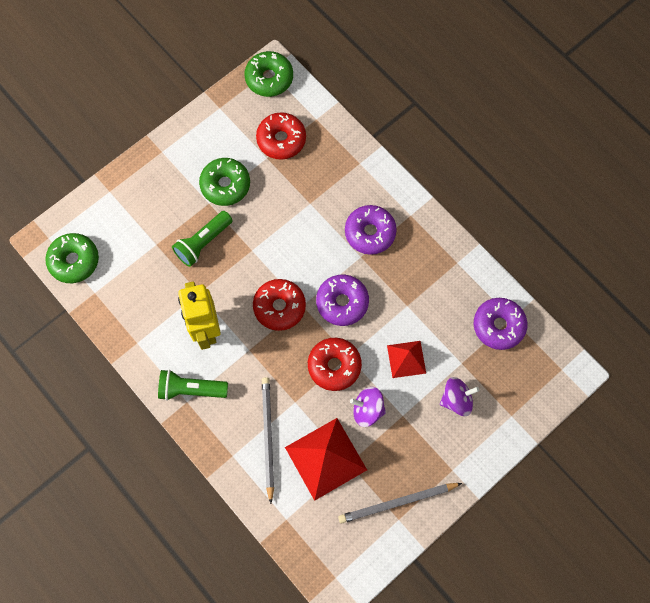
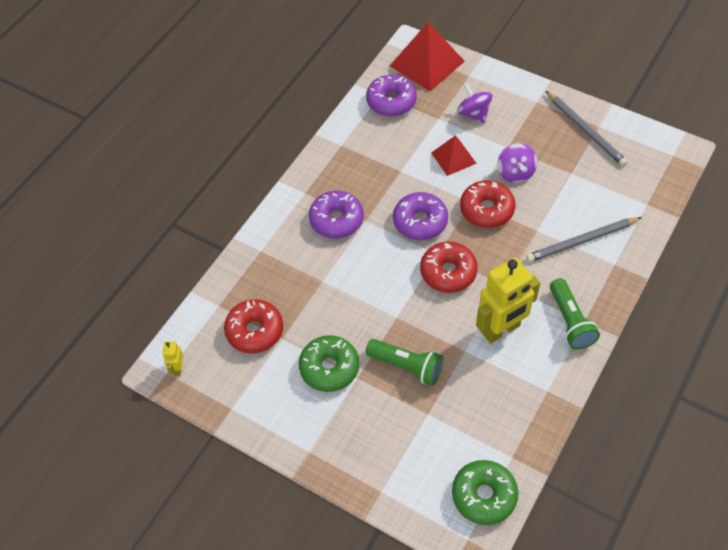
camera: 105 degrees left, 15 degrees down
green donut [244,51,293,97] -> yellow robot [162,342,183,376]
red pyramid [285,418,367,501] -> red pyramid moved to [390,22,465,92]

